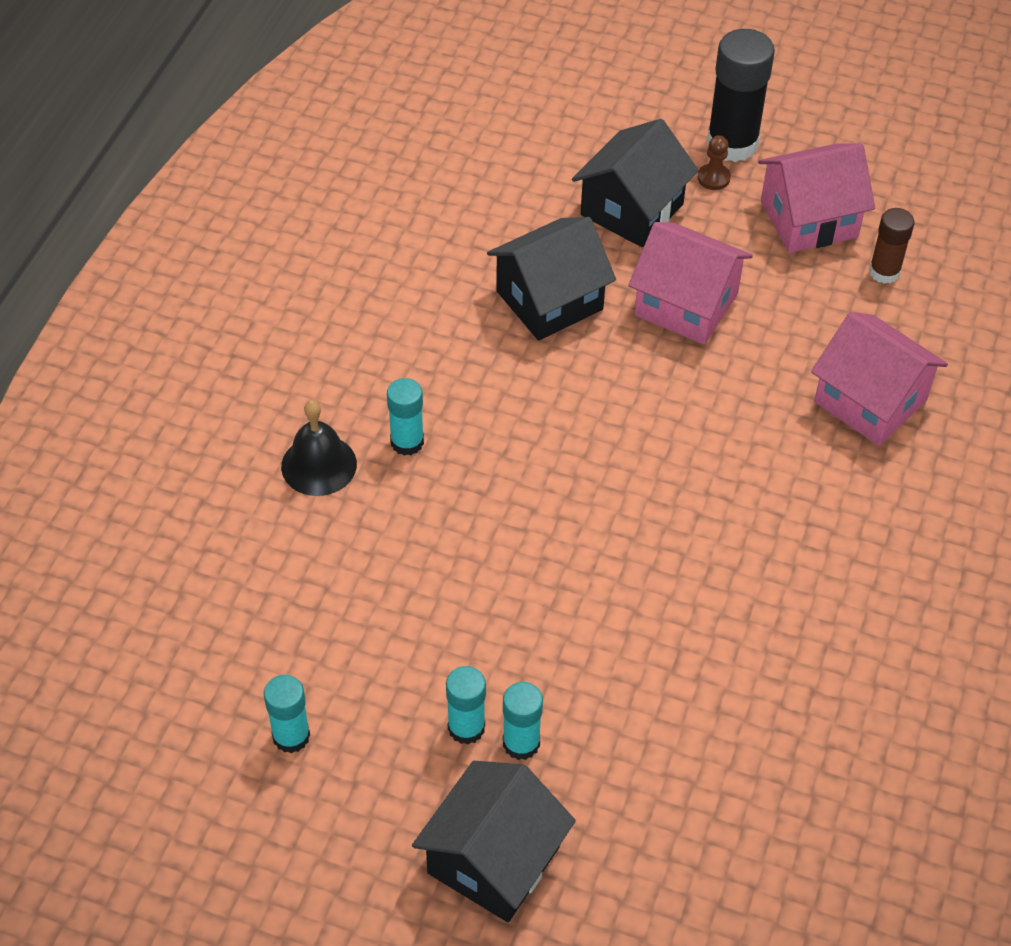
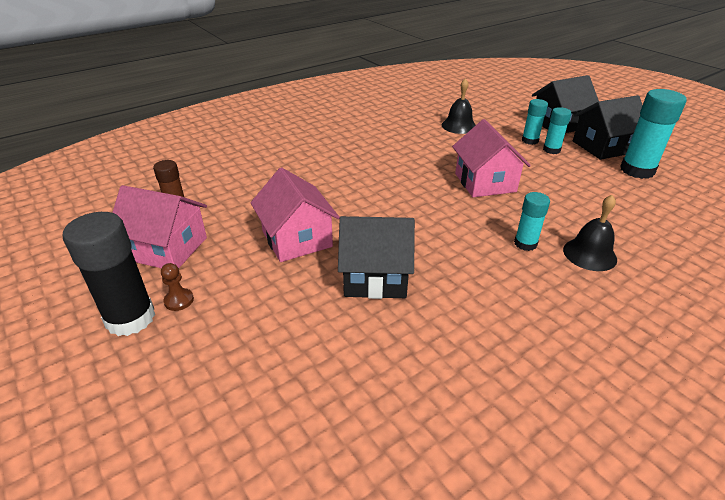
camera: 145 degrees left, 15 degrees down
turquoise glue stick [264,675,310,753] -> turquoise glue stick [620,89,687,179], size x1.75
black house [572,119,699,247] -> black house moved to [573,95,643,160]
pink house [811,312,948,446] -> pink house moved to [452,119,531,197]
none -> black bell [442,78,476,134]

